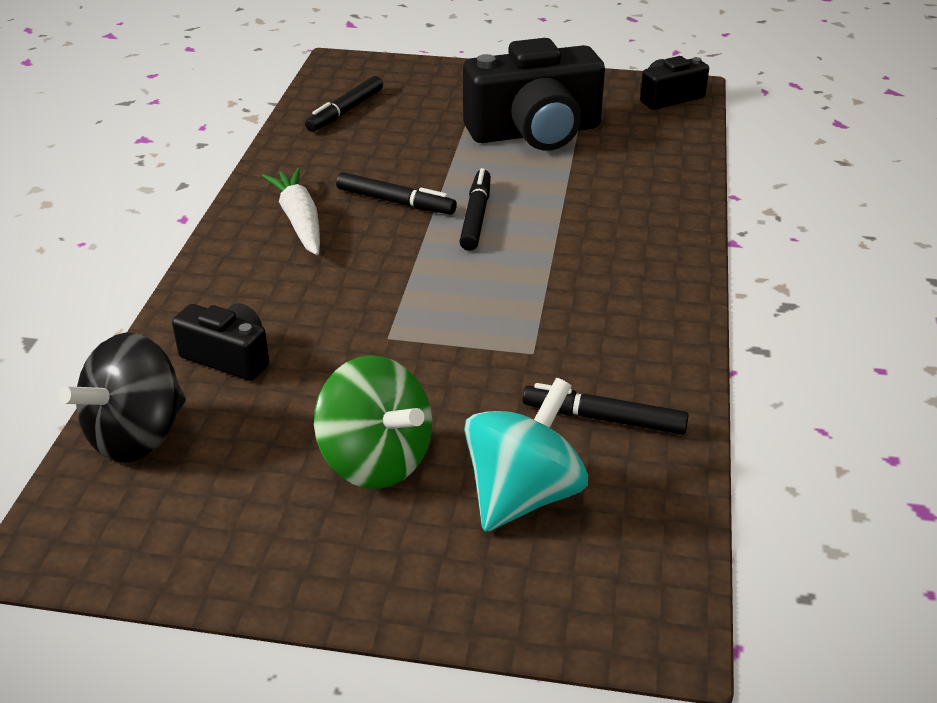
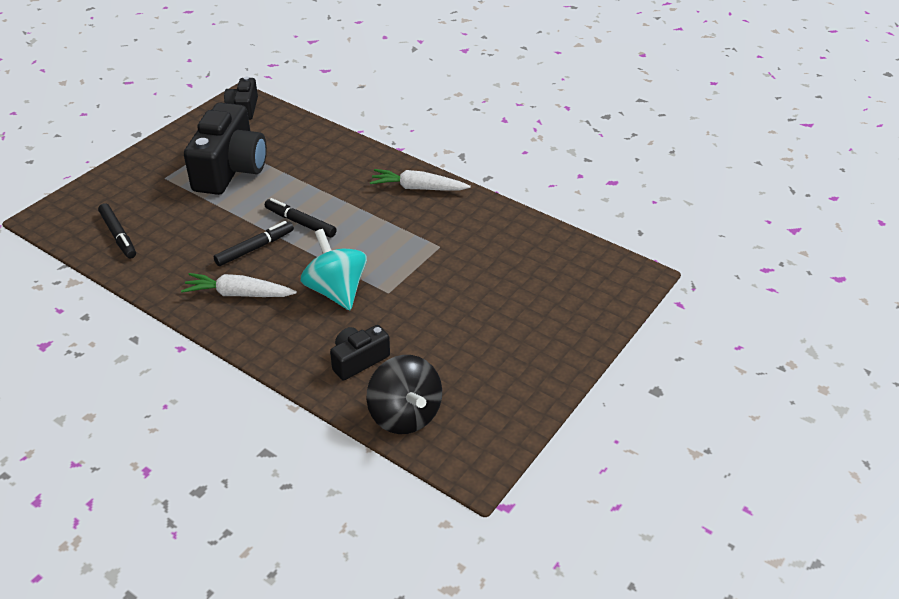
camera: 65 degrees left, 5 degrees up
green spinning top [314,355,432,489] -> none
turquoise spinning top [464,378,588,532] -> turquoise spinning top moved to [300,229,367,310]
black marker [522,383,689,434] -> none
none -> white carrot [370,169,471,190]

